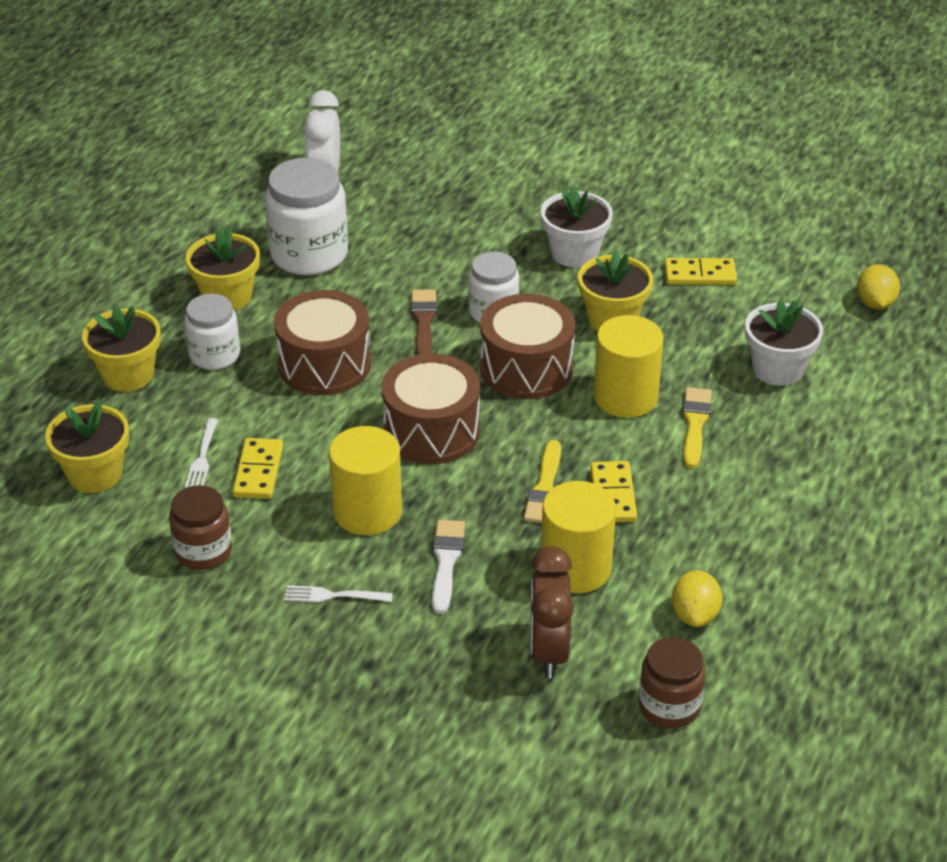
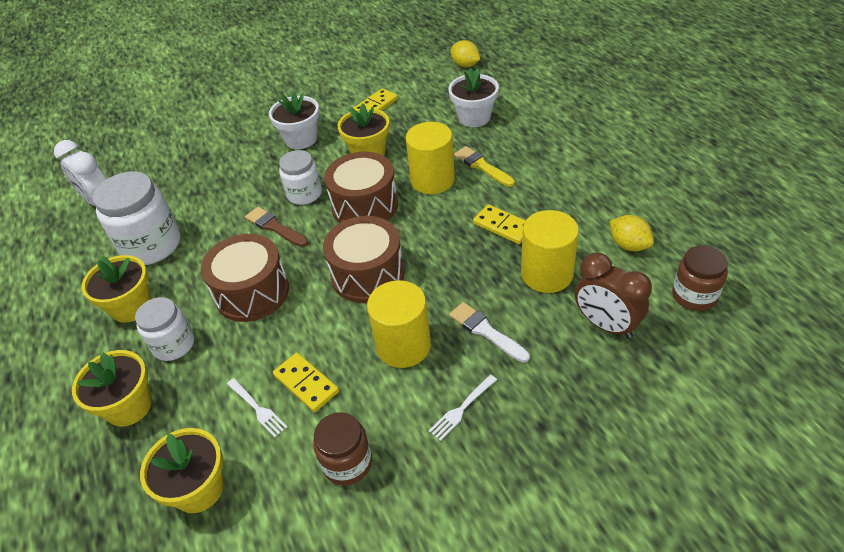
camera: 45 degrees left, 5 degrees up
yellow brush [524,440,561,523] -> none

